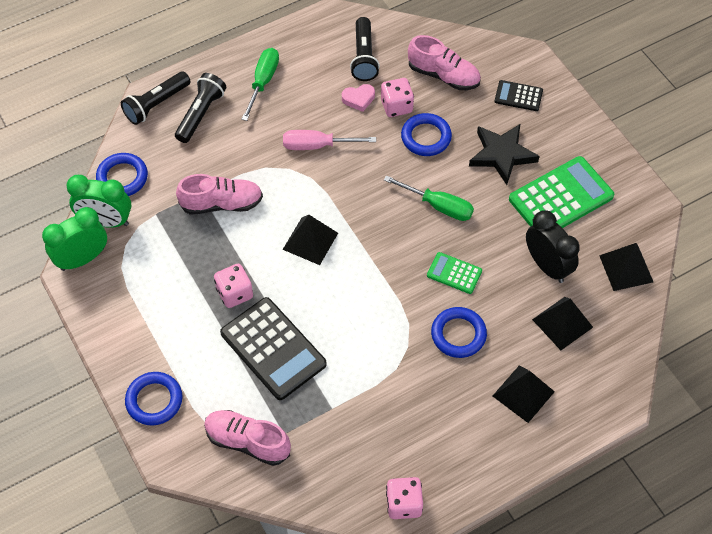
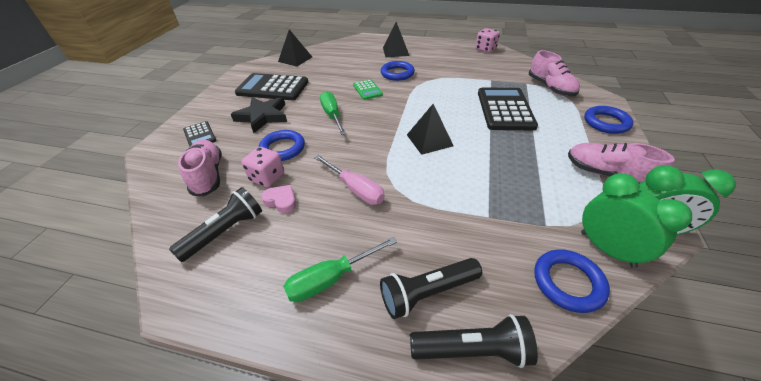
camera: 135 degrees left, 15 degrees down
pink shoe [176,174,263,215] -> pink shoe moved to [568,143,675,184]
pink dice [214,264,253,308] -> none
green calculator [509,156,614,228] -> black calculator [235,73,308,100]
black clock [526,210,580,283] -> none
black pyramid [532,297,593,350] -> none

